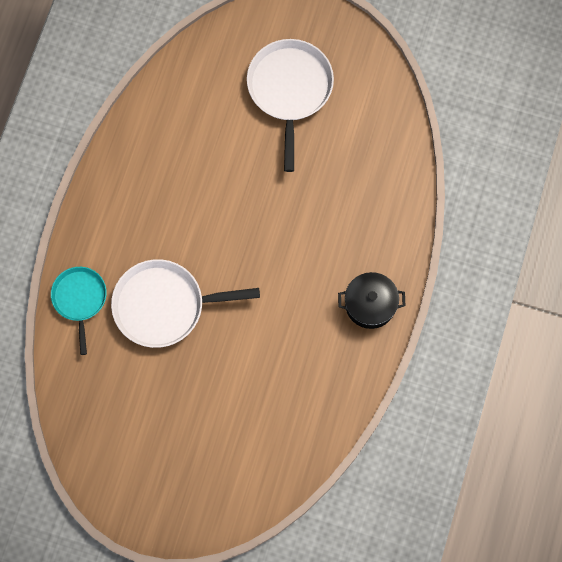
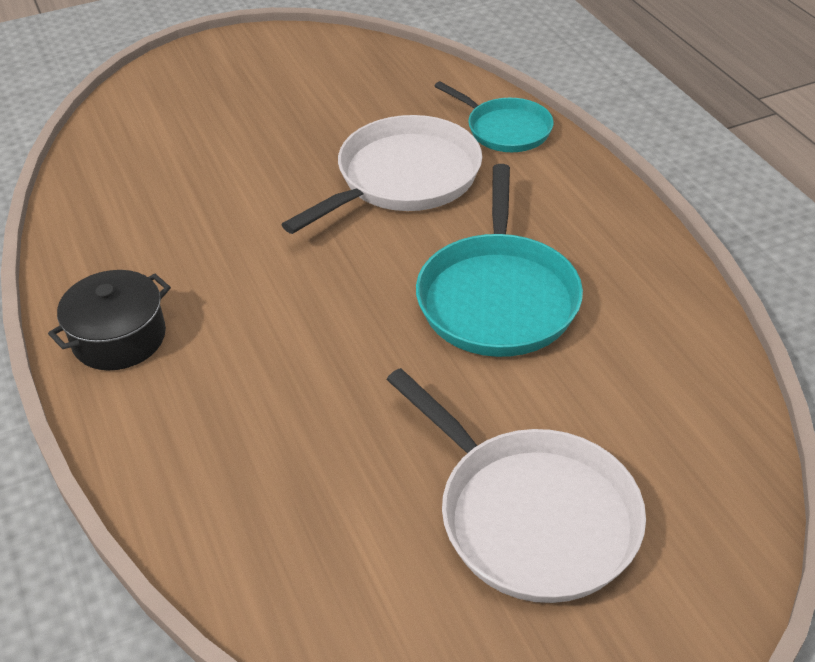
camera: 140 degrees right, 30 degrees down
none -> turquoise pan [416,164,583,357]

